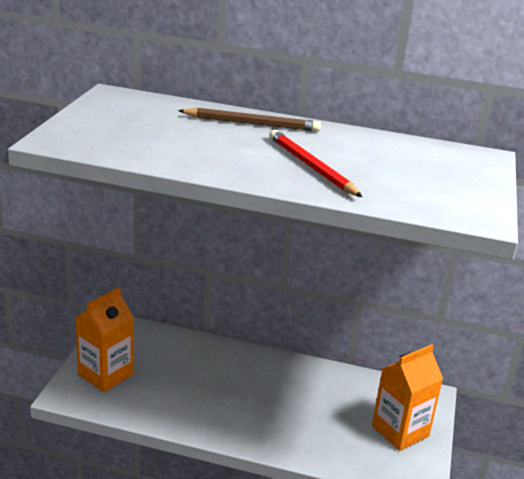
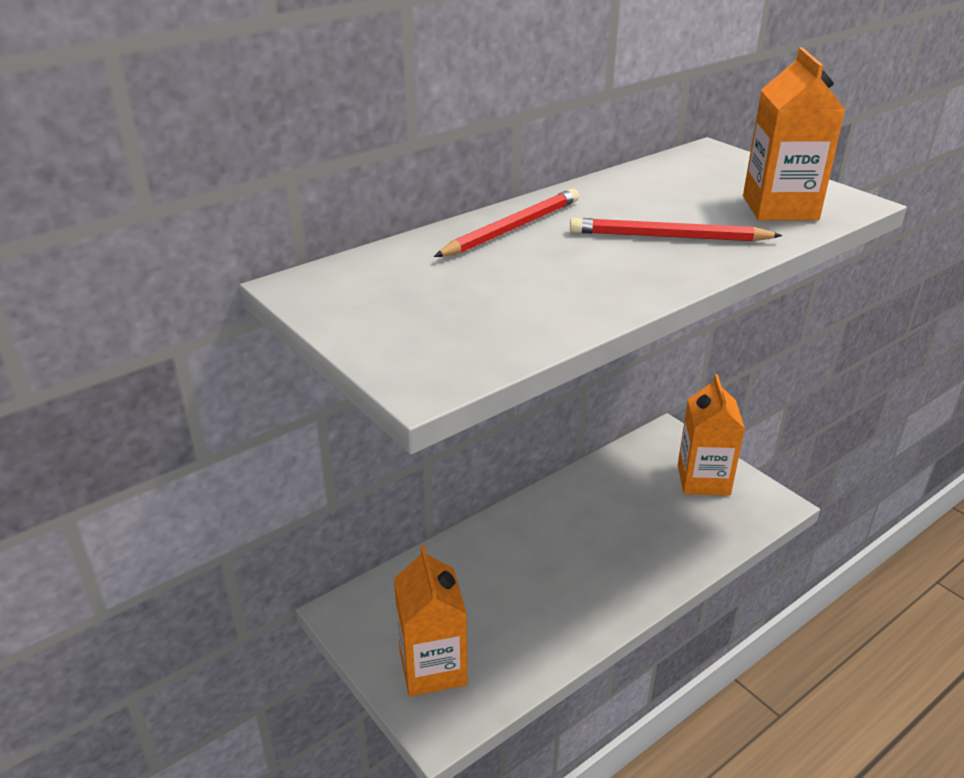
camera: 50 degrees left, 5 degrees up
brown pencil [178,108,321,132] -> red pencil [434,189,579,257]
none -> orange carton [743,47,846,221]

